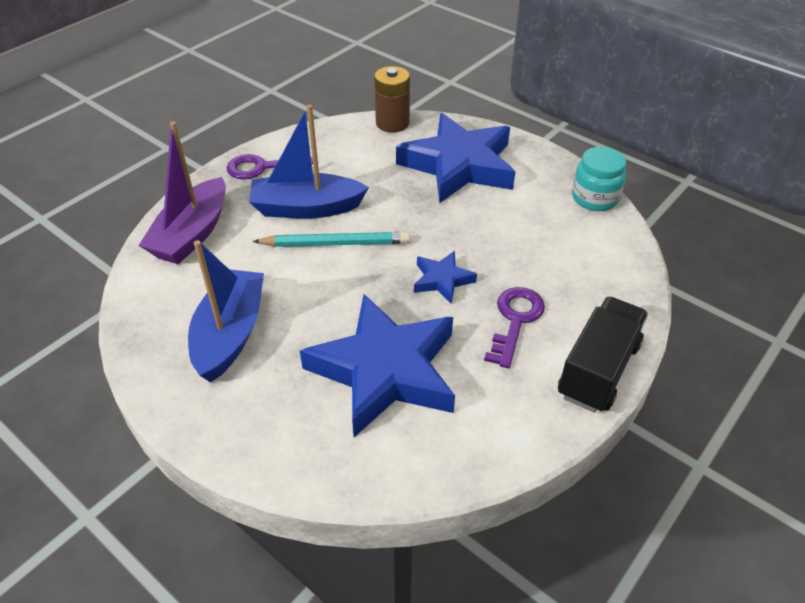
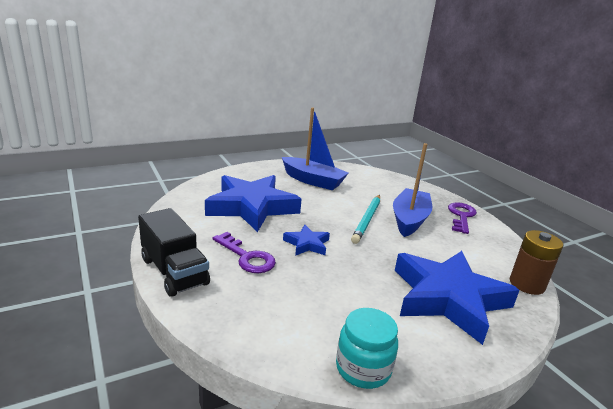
camera: 110 degrees right, 20 degrees down
purple boat [138,121,226,264] -> none

